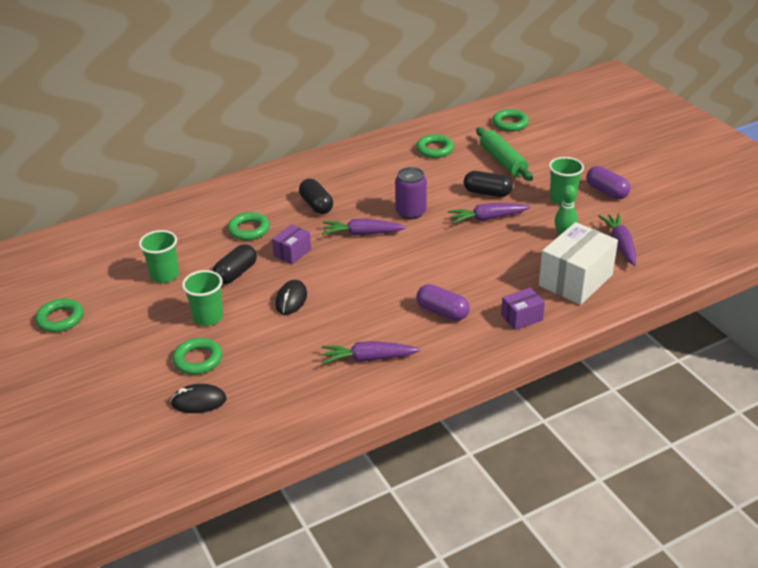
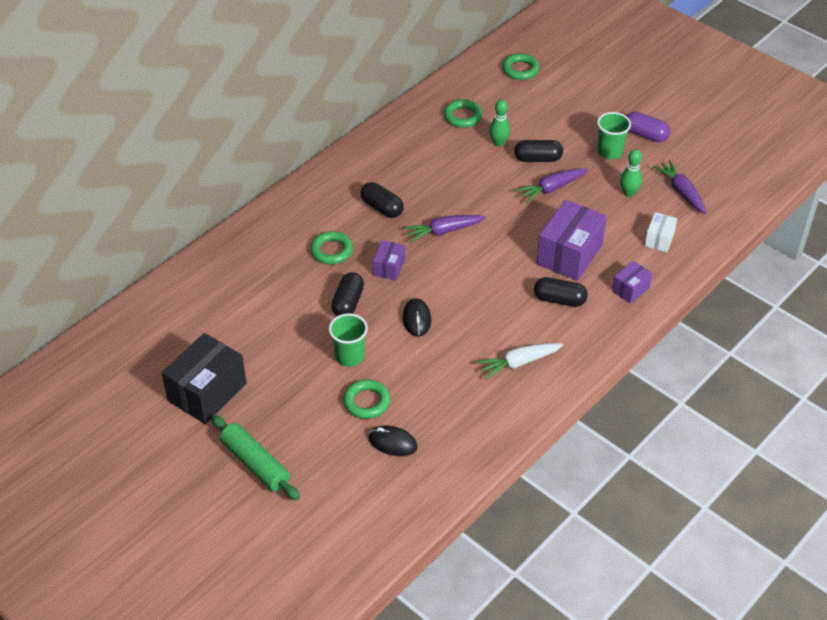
camera: 20 degrees left, 10 degrees up
green ring [35,298,83,332] -> black box [162,333,247,424]
green cup [139,230,179,283] -> none
black mouse [171,384,227,413] -> black mouse turned 45 degrees clockwise [369,425,418,456]
purple carrot [322,341,420,364] -> white carrot [476,343,563,379]
purple can [395,167,427,219] -> none
purple capsule [416,284,470,321] -> black capsule [534,277,588,307]
green rolling pin [476,128,533,181] -> green rolling pin moved to [211,415,300,500]
white box [539,222,618,305] -> white box [645,212,678,252], size x0.52
none -> green bowling pin [489,99,510,147]
none -> purple box [536,200,607,281]

